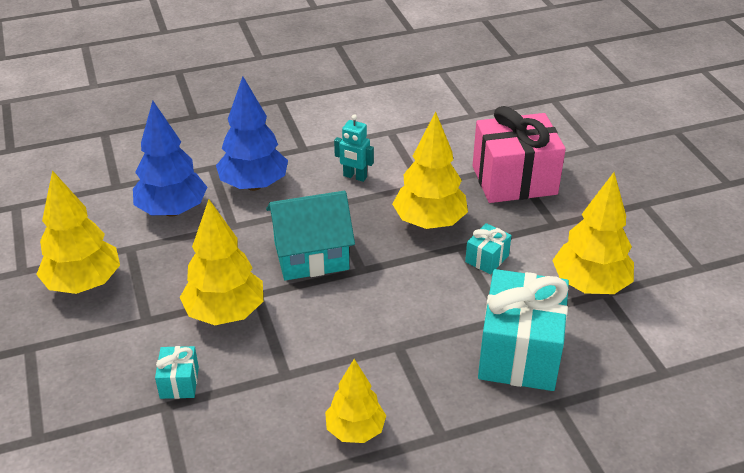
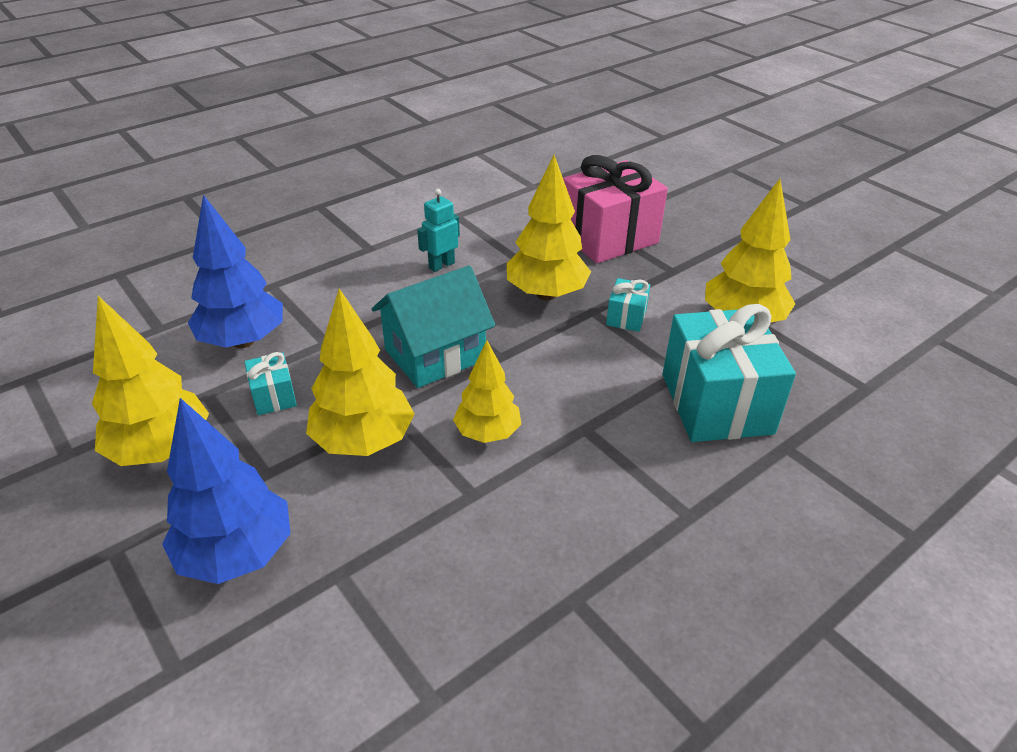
camera: 20 degrees left, 0 degrees up
turquoise gift [155,346,199,399] -> turquoise gift moved to [245,352,297,415]
blue tree [216,76,288,191] -> blue tree moved to [162,398,291,584]
yellow tree [325,359,386,443] -> yellow tree moved to [453,341,521,443]
turquoise robot [334,114,374,182] -> turquoise robot turned 135 degrees clockwise [417,189,460,272]

